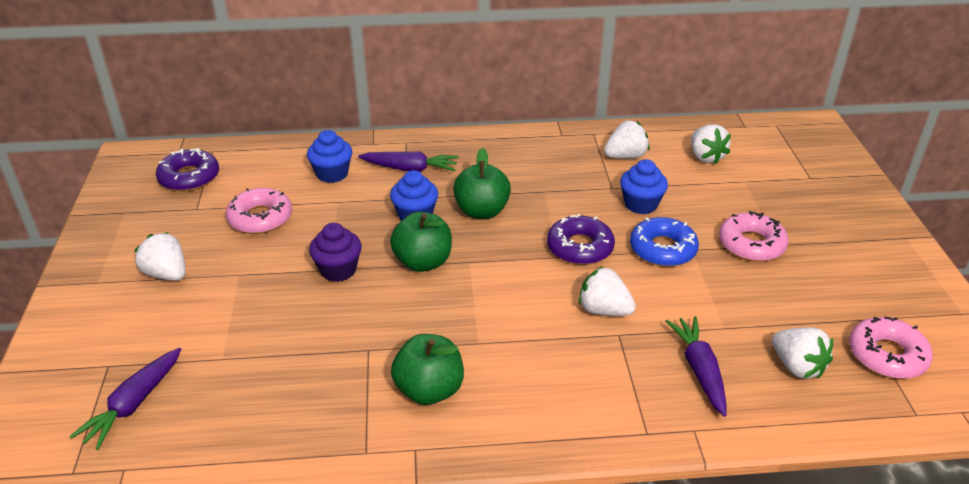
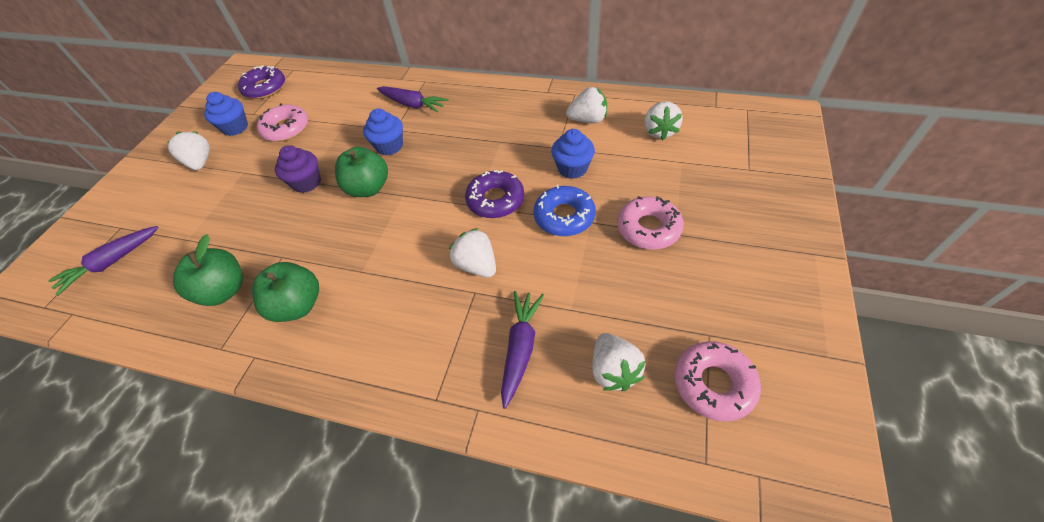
camera: 25 degrees right, 15 degrees up
blue cupcake [307,130,352,183] -> blue cupcake moved to [204,92,248,136]
green apple [453,148,511,219] -> green apple moved to [173,234,243,306]

